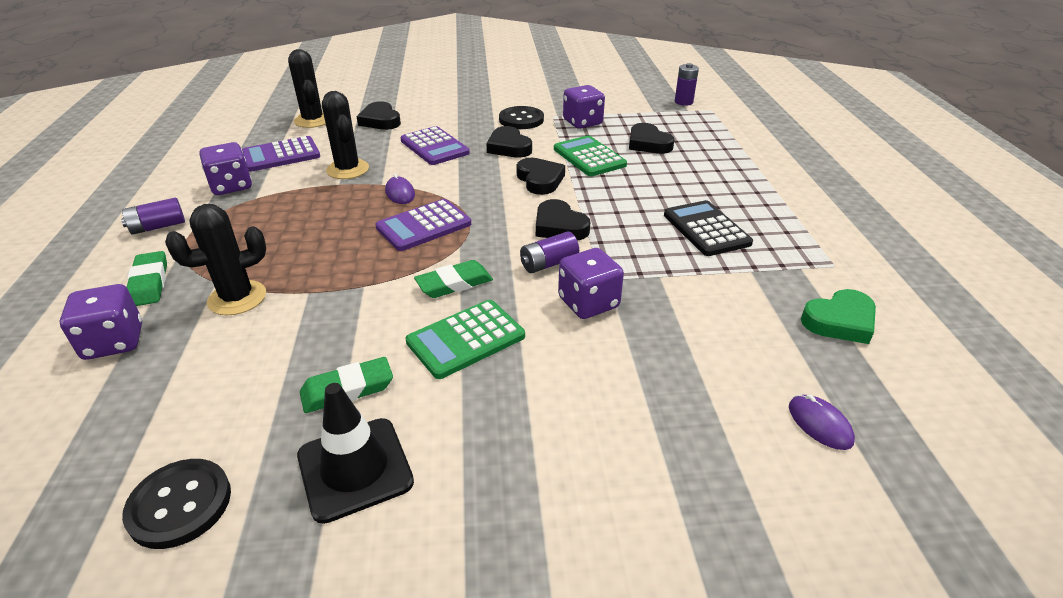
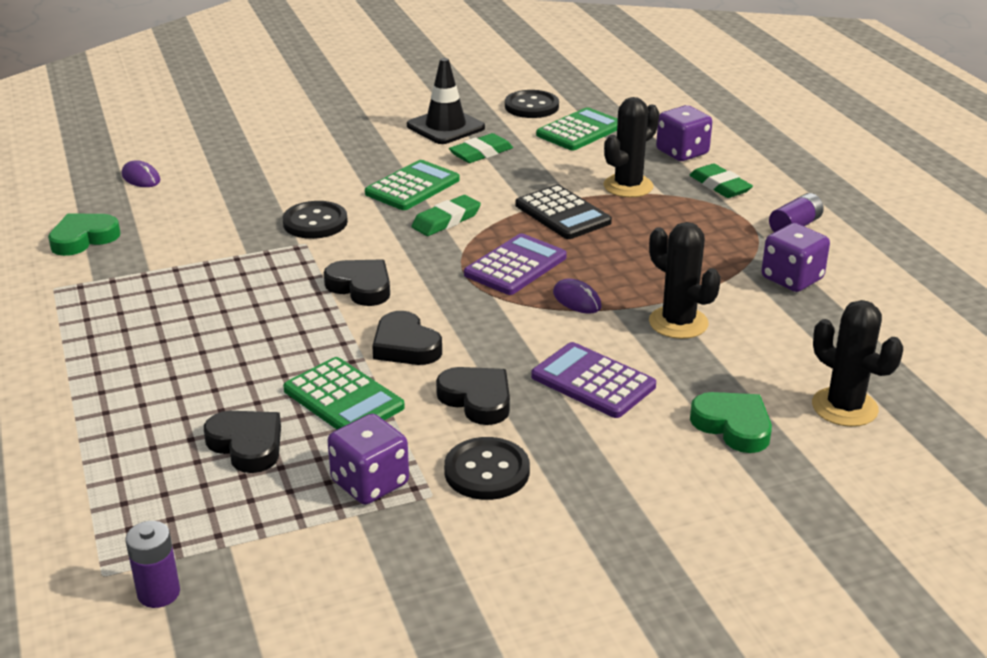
camera: 165 degrees right, 5 degrees down
purple calculator [242,136,320,172] -> none
black heart [356,101,401,130] -> green heart [690,392,772,453]
purple battery [520,232,579,273] -> none
purple dice [558,248,624,319] -> black button [282,201,348,239]
black calculator [664,200,753,256] -> black calculator moved to [515,185,612,239]
none -> green calculator [536,107,618,150]

